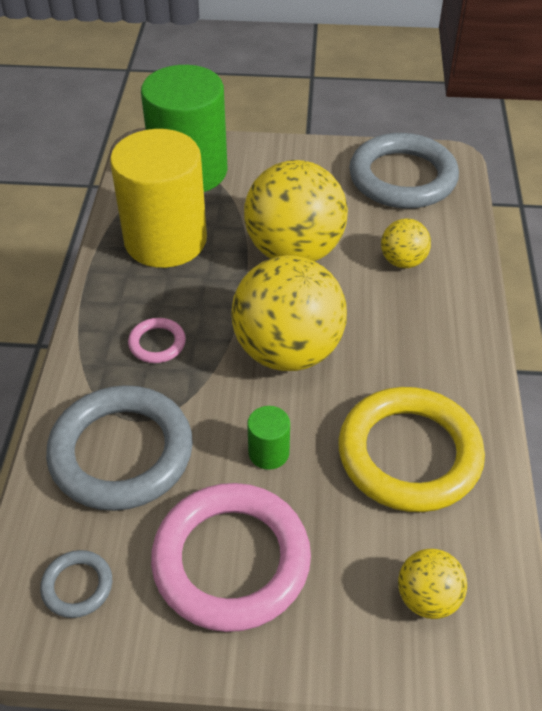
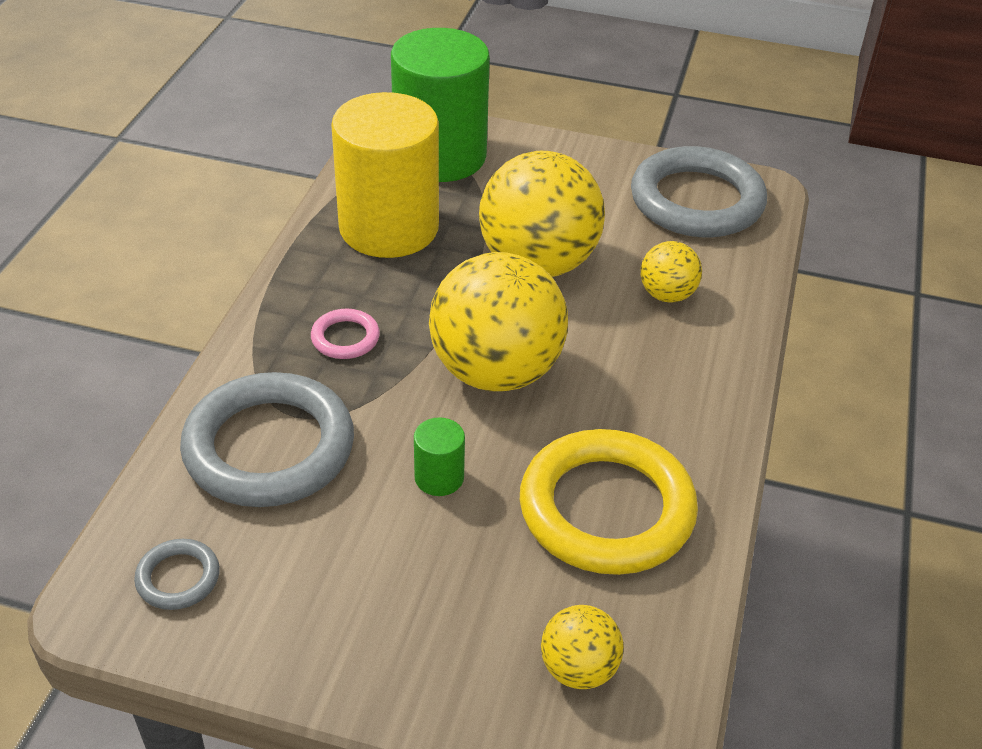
camera: 10 degrees right, 5 degrees down
pink ring [151,483,311,632] -> none

